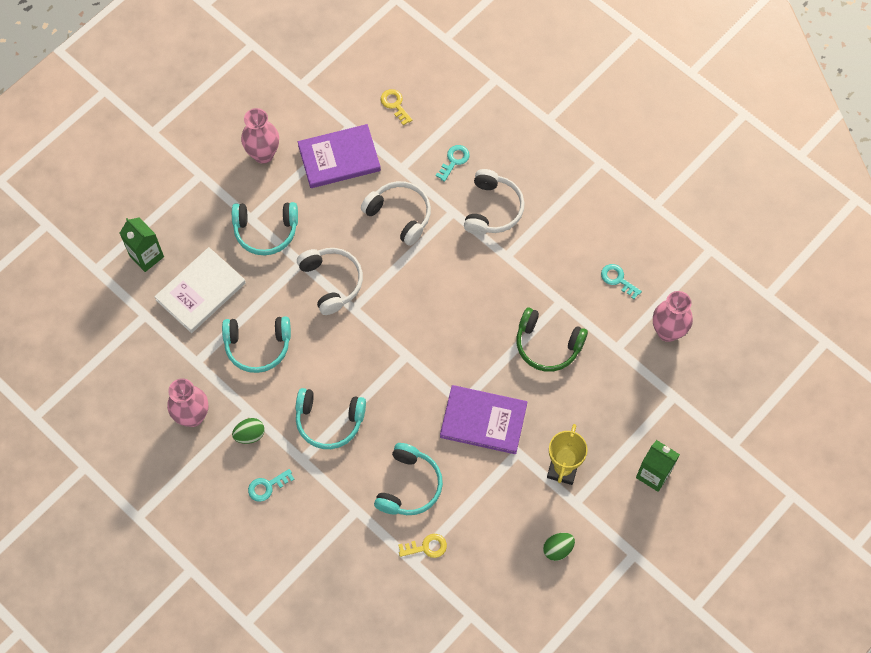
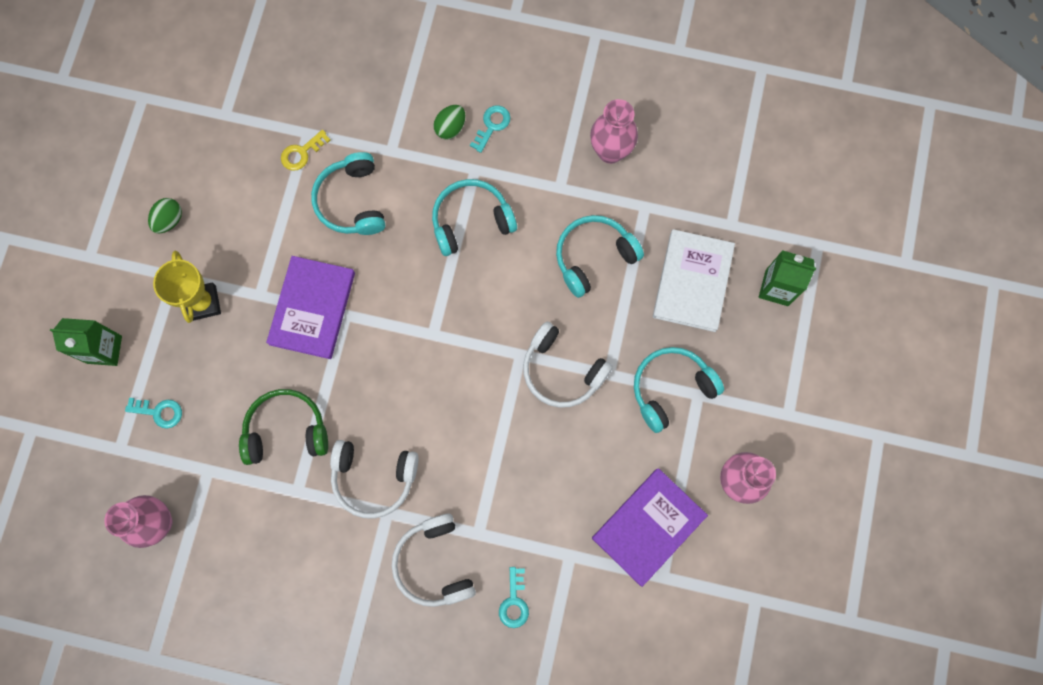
camera: 150 degrees right, 10 degrees up
green egg [232,418,265,444] -> green egg moved to [433,105,466,140]
white headphones [361,181,431,246] -> white headphones moved to [330,440,419,519]
yellow key [381,89,413,125] -> none
purple book [440,385,527,454] -> purple book turned 60 degrees counterclockwise [266,256,355,359]
turquoise key [601,264,642,299] -> turquoise key moved to [125,398,182,429]

